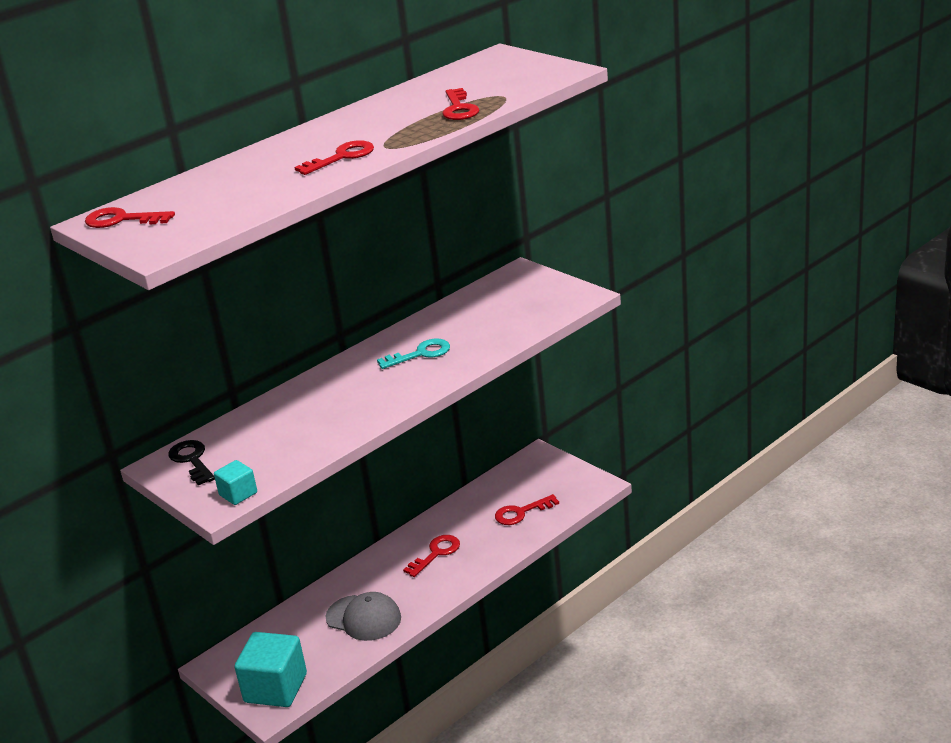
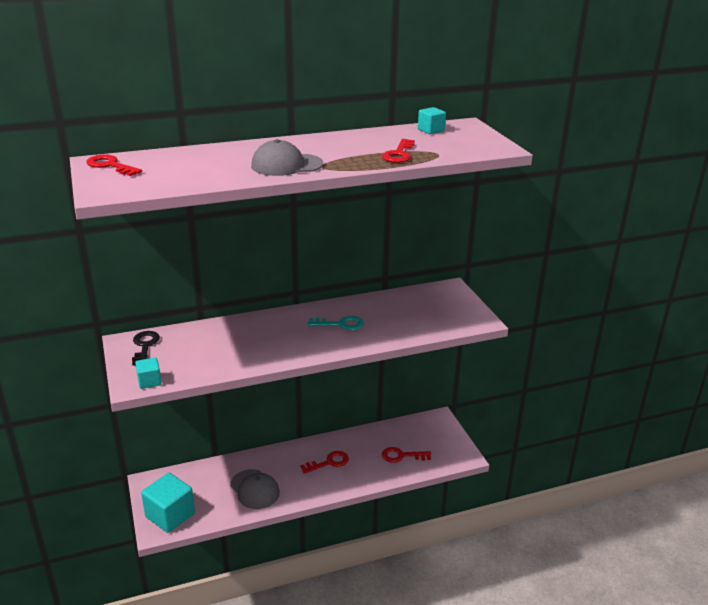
camera: 20 degrees right, 0 degrees up
red key [294,140,374,175] -> grey cap [251,139,323,176]
none -> turquoise cube [418,107,446,134]

